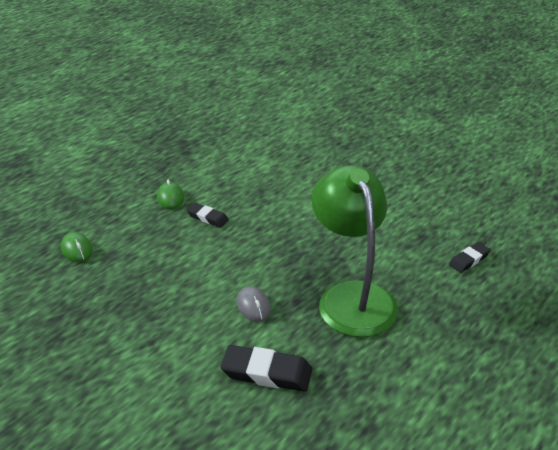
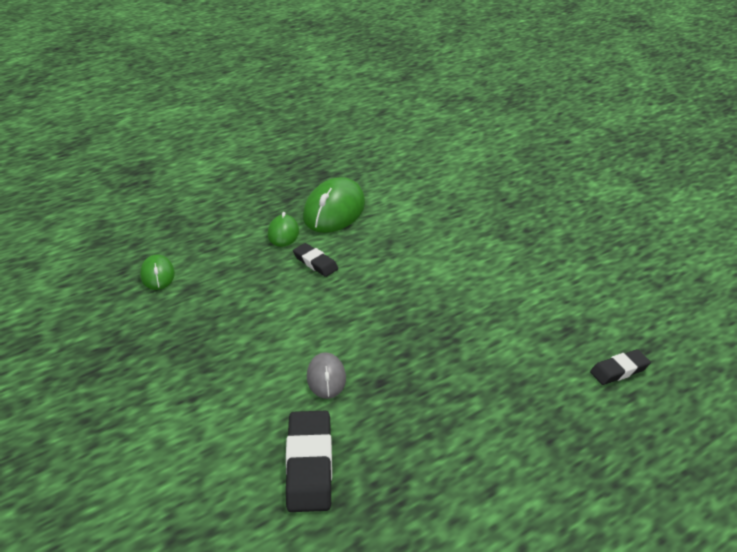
camera: 15 degrees right, 0 degrees up
black eraser [220,345,312,392] -> black eraser turned 60 degrees clockwise [286,411,332,512]
green lamp [311,165,398,337] -> none
none -> green mouse [303,177,365,233]

